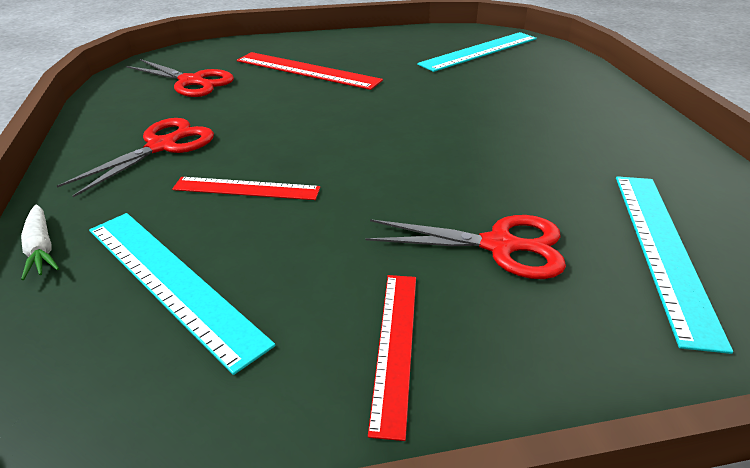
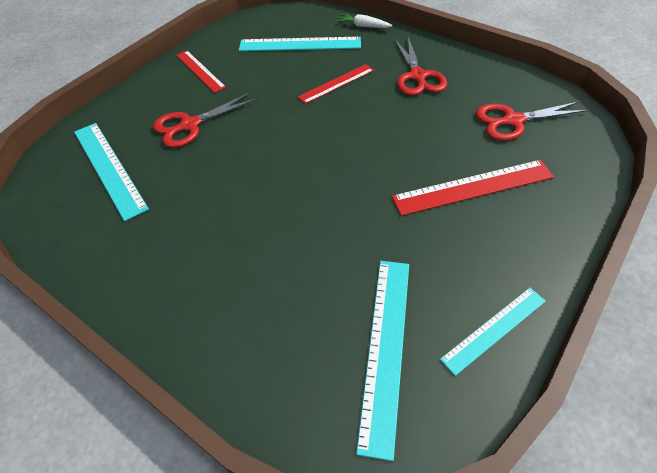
camera: 140 degrees right, 15 degrees up
none -> turquoise ruler [440,288,546,376]

